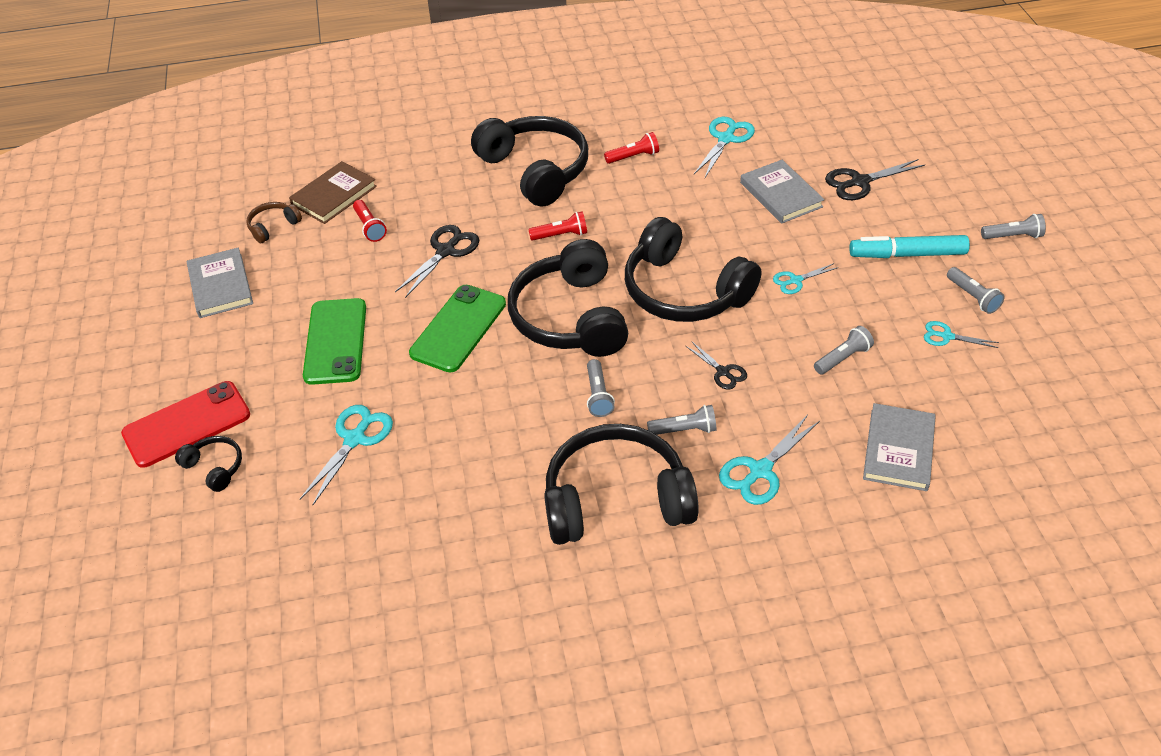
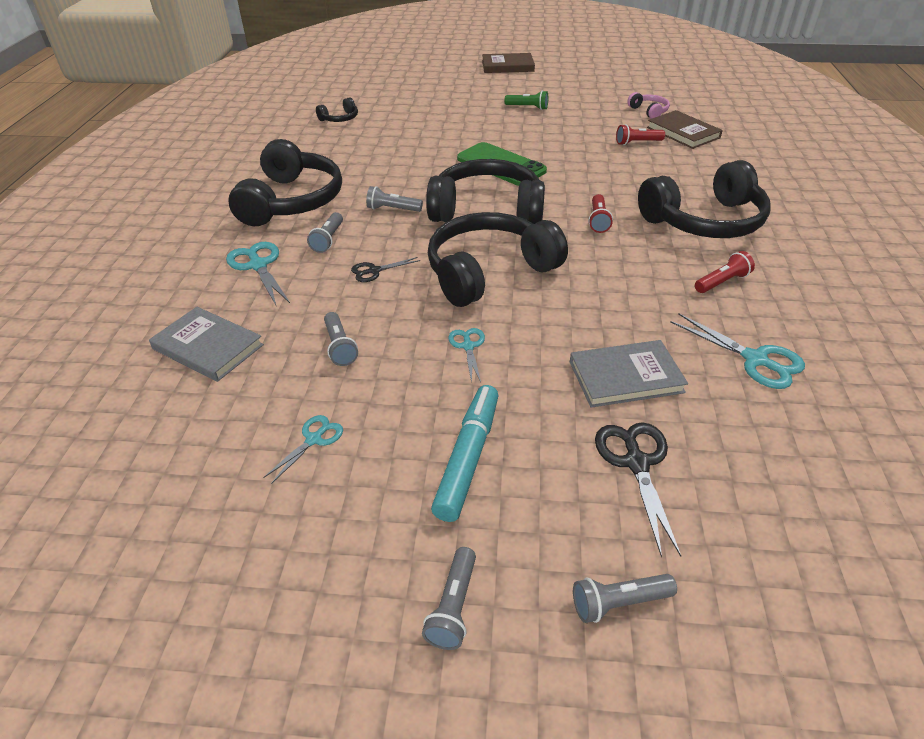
camera: 105 degrees right, 5 degrees down
red phone [121,381,250,468] -> none
black headphones [175,436,242,492] -> black headphones moved to [316,97,358,122]
grey book [187,248,253,318] -> none
brown headphones [246,202,302,243] -> pink headphones [627,92,670,119]
turquoise scissors [300,405,393,505] -> none
green phone [303,298,366,385] -> none
black scissors [395,225,480,298] -> none
red flashlight [604,132,659,164] -> red flashlight turned 120 degrees counterclockwise [695,251,755,293]
grey flashlight [947,267,1004,314] -> grey flashlight moved to [573,574,677,623]
none -> brown book [482,53,535,73]
none -> green flashlight [505,91,548,110]

